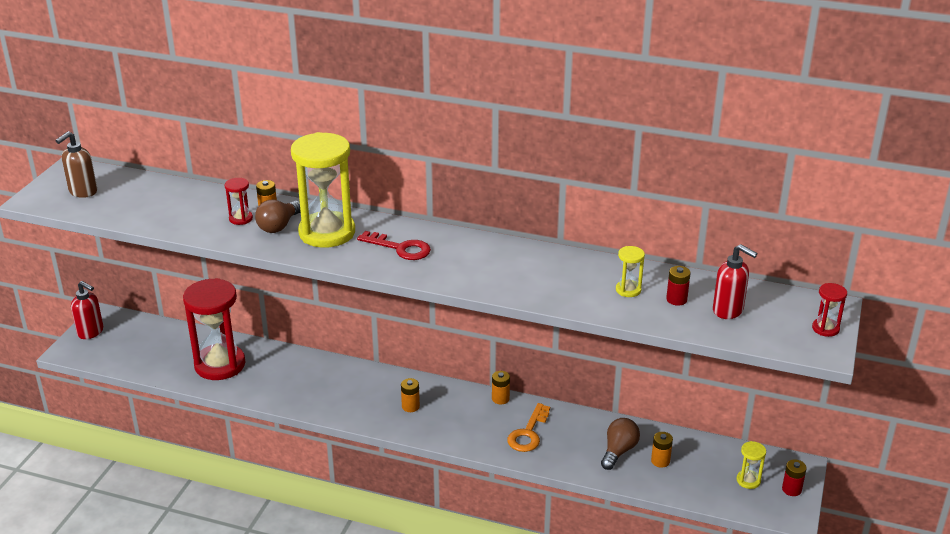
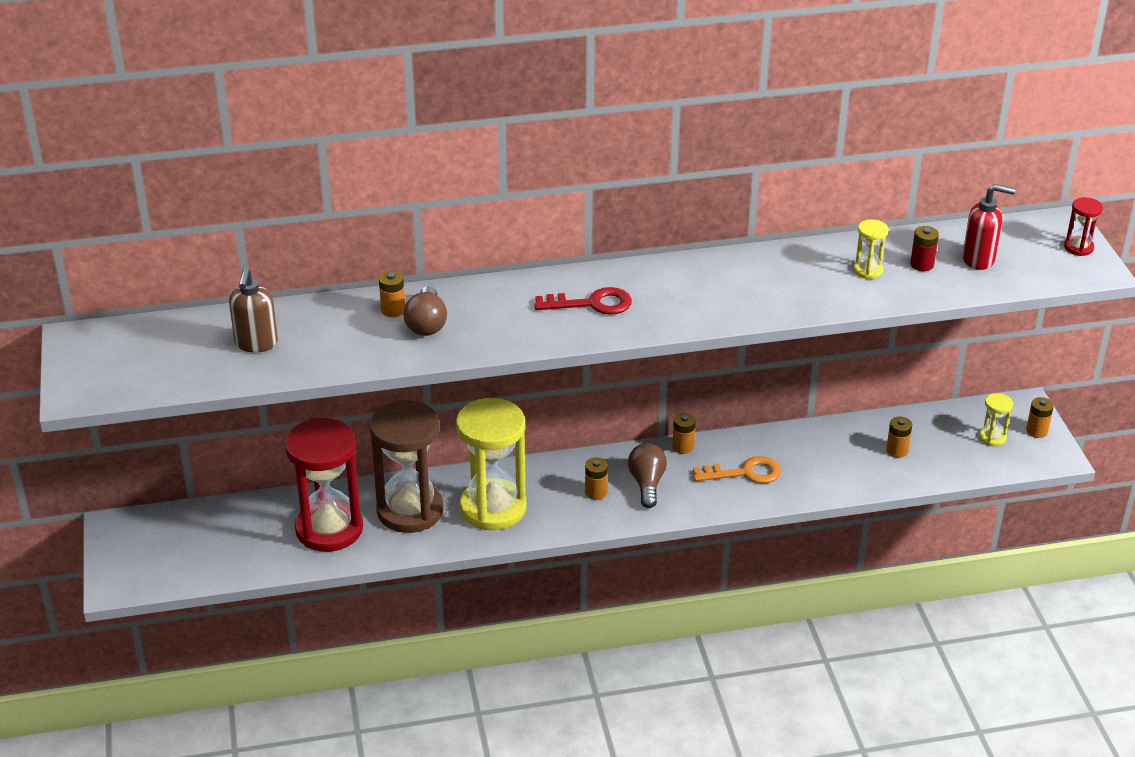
camera: 30 degrees left, 5 degrees up
brown soap dispenser [55,131,97,198] -> brown soap dispenser moved to [229,268,278,353]
red soap dispenser [71,281,103,339] -> none
red hourglass [225,178,253,225] -> none
yellow hourglass [291,132,355,248] -> yellow hourglass moved to [456,398,526,530]
orange key [507,403,550,452] -> orange key turned 90 degrees counterclockwise [693,456,781,484]
brown light bulb [601,418,640,470] -> brown light bulb moved to [628,443,667,508]
red battery [782,459,807,496] -> orange battery [1026,397,1054,438]
none -> brown hourglass [370,400,444,533]

